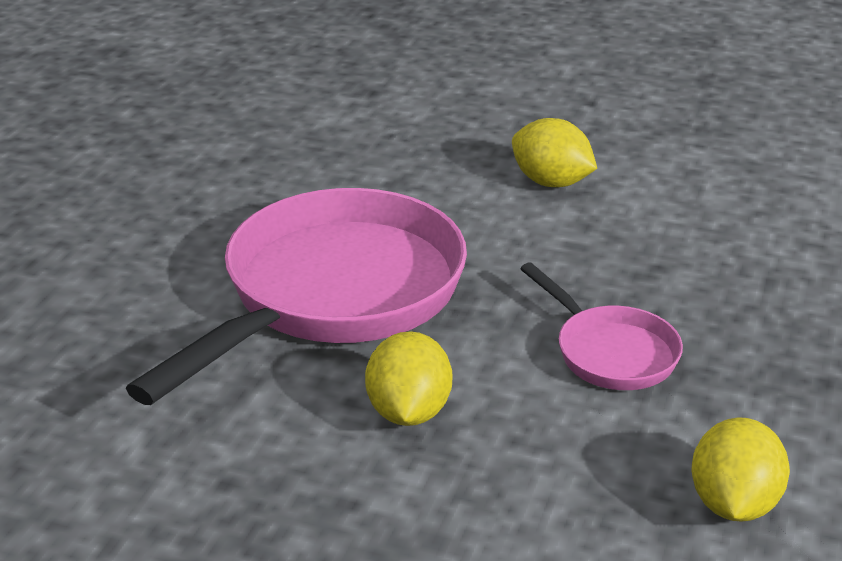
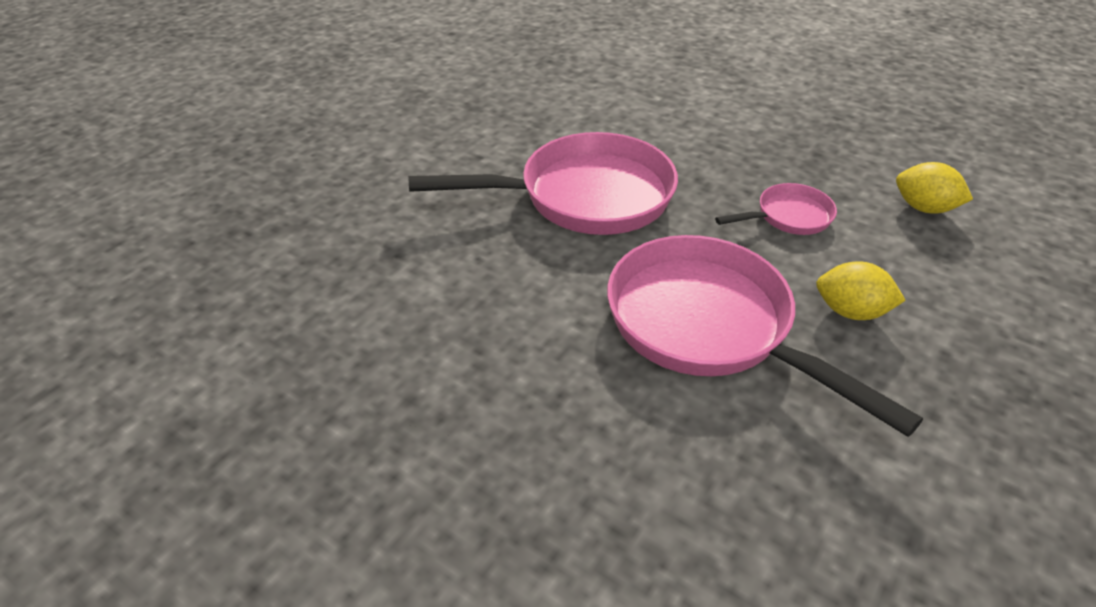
camera: 75 degrees left, 10 degrees up
yellow lemon [512,118,597,187] -> pink pan [408,132,678,235]

